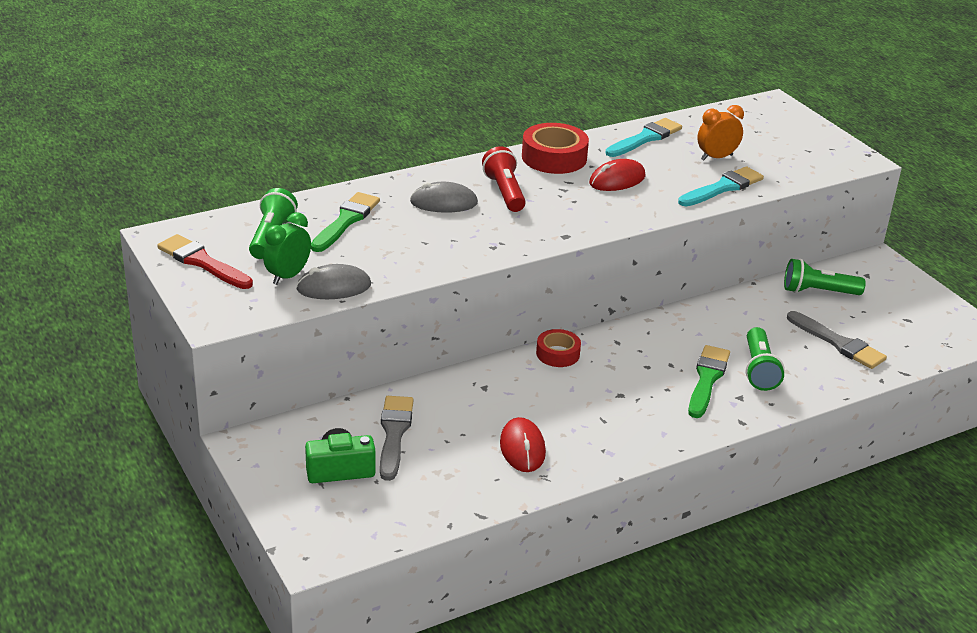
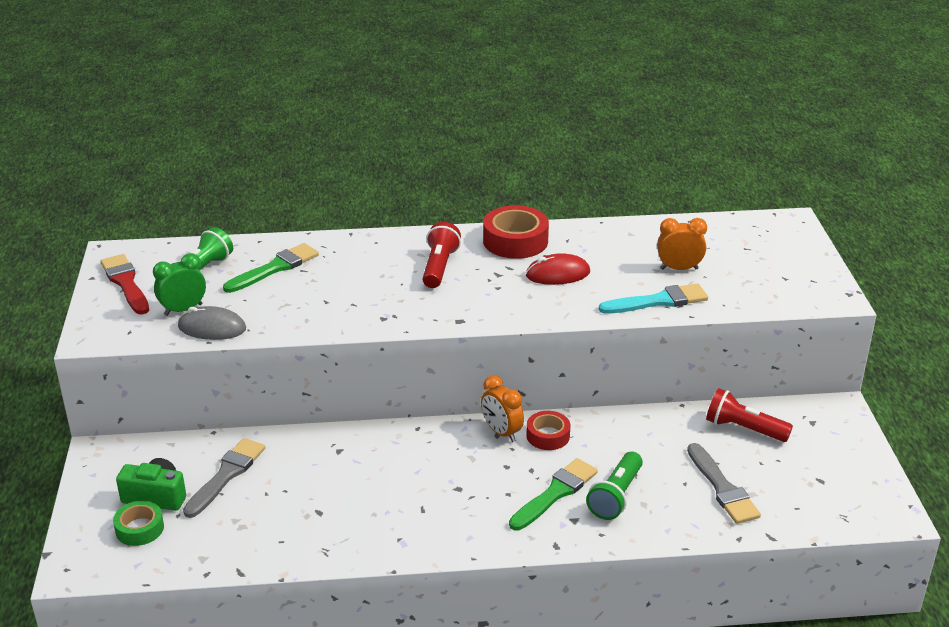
camera: 25 degrees right, 0 degrees up
grey mouse [410,182,478,213] -> none
red mouse [500,417,546,472] -> none
red tape [536,329,581,367] -> red tape moved to [526,411,570,450]
turquoise brush [606,118,682,157] -> none
green flashlight [784,259,866,295] -> red flashlight [706,388,793,442]
none -> green tape [113,500,164,546]
none -> orange clock [481,375,524,442]

